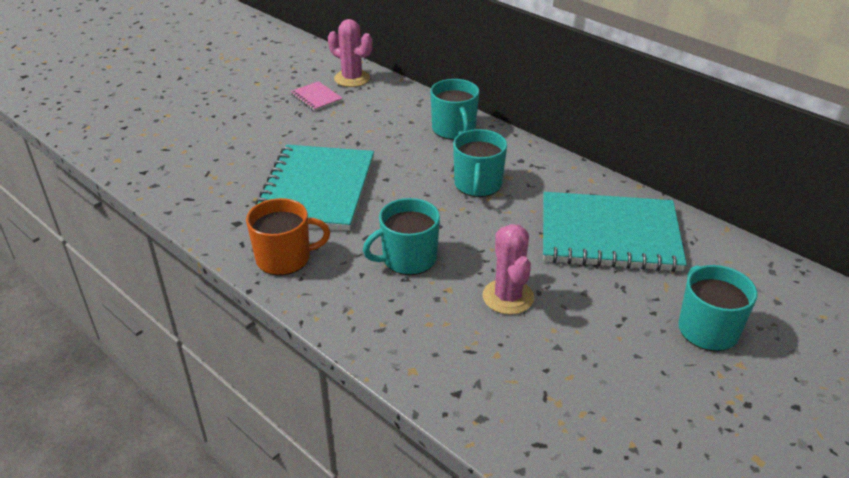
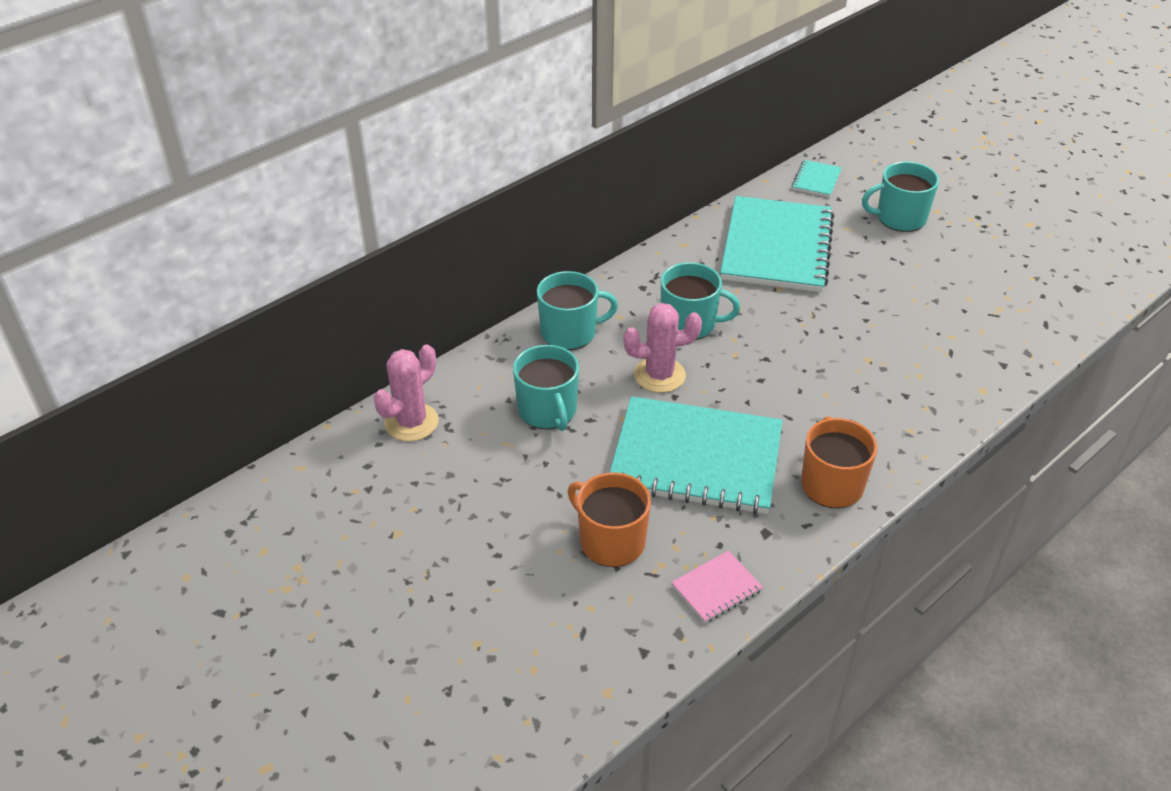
camera: 85 degrees left, 5 degrees up
pink notebook [291,81,343,111] -> pink notebook moved to [671,550,763,623]
turquoise mug [363,198,440,275] -> turquoise mug moved to [513,345,579,431]
pink cactus [483,224,534,315] -> pink cactus moved to [623,303,702,393]
none -> orange mug [568,472,651,567]
none -> turquoise notebook [792,160,842,197]

